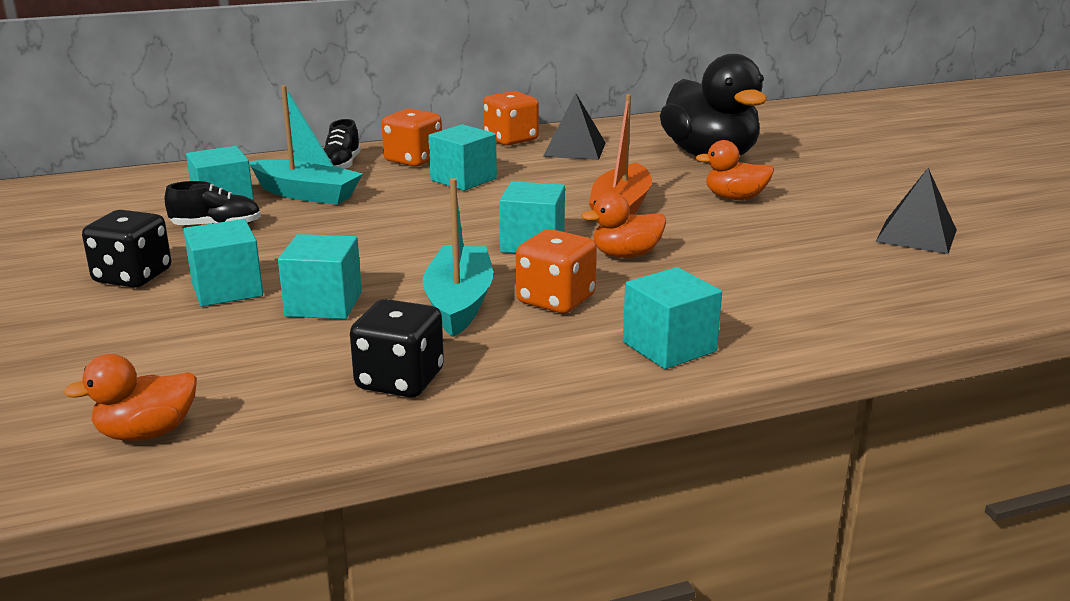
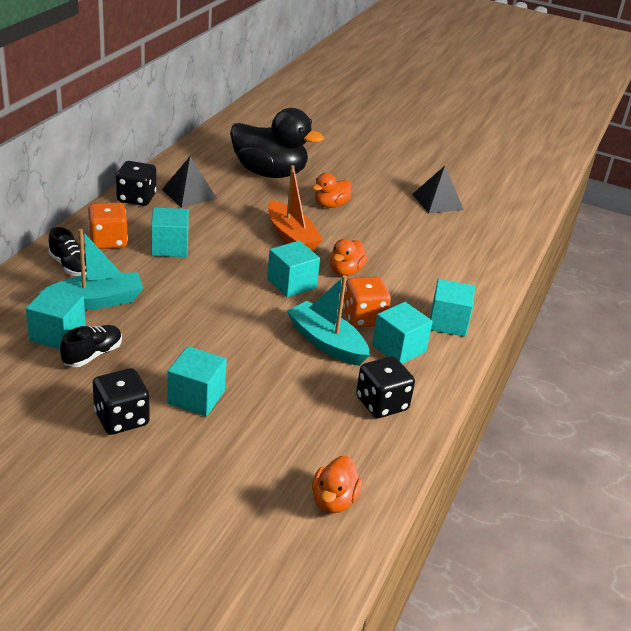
camera: 50 degrees left, 10 degrees up
turquoise cube [278,234,362,319] -> turquoise cube moved to [372,302,433,364]
orange dice [483,91,539,145] -> black dice [116,161,157,206]

